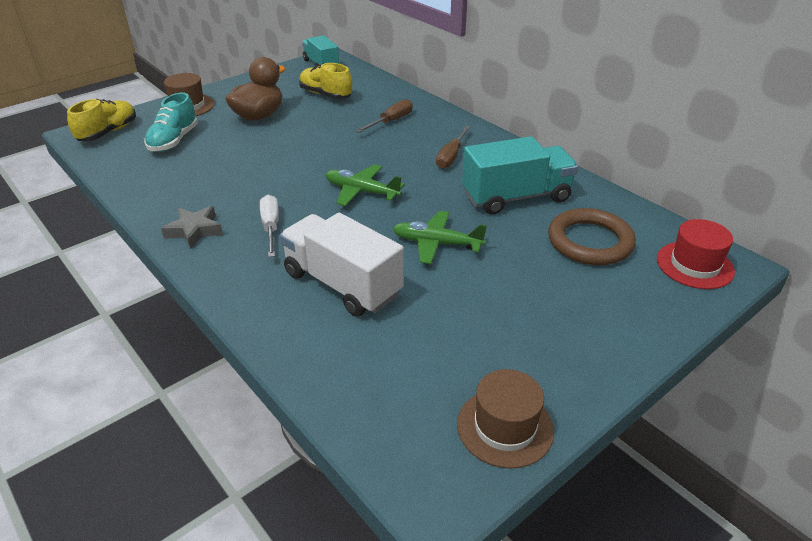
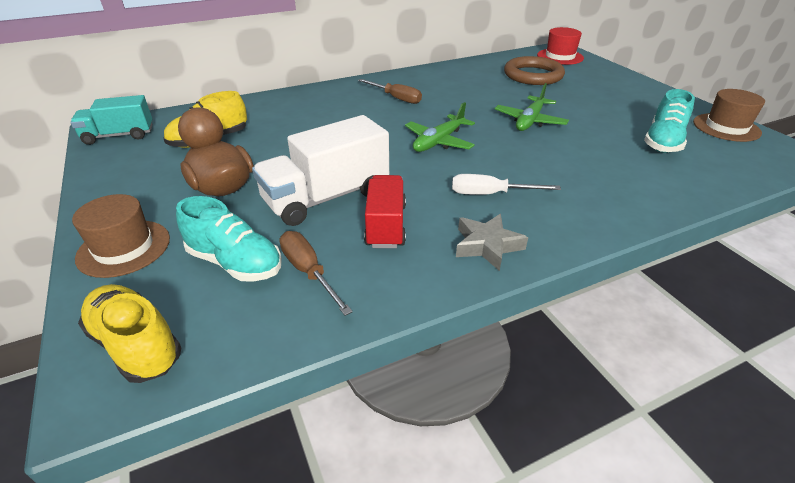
camera: 75 degrees left, 0 degrees up
white truck [280,213,404,317] -> white truck moved to [252,115,389,226]
brown screwdriver [356,99,413,133] -> brown screwdriver moved to [279,231,353,316]
turquoise truck [462,136,578,215] -> none
none -> red truck [364,175,406,248]
none -> turquoise shoe [644,89,695,153]

